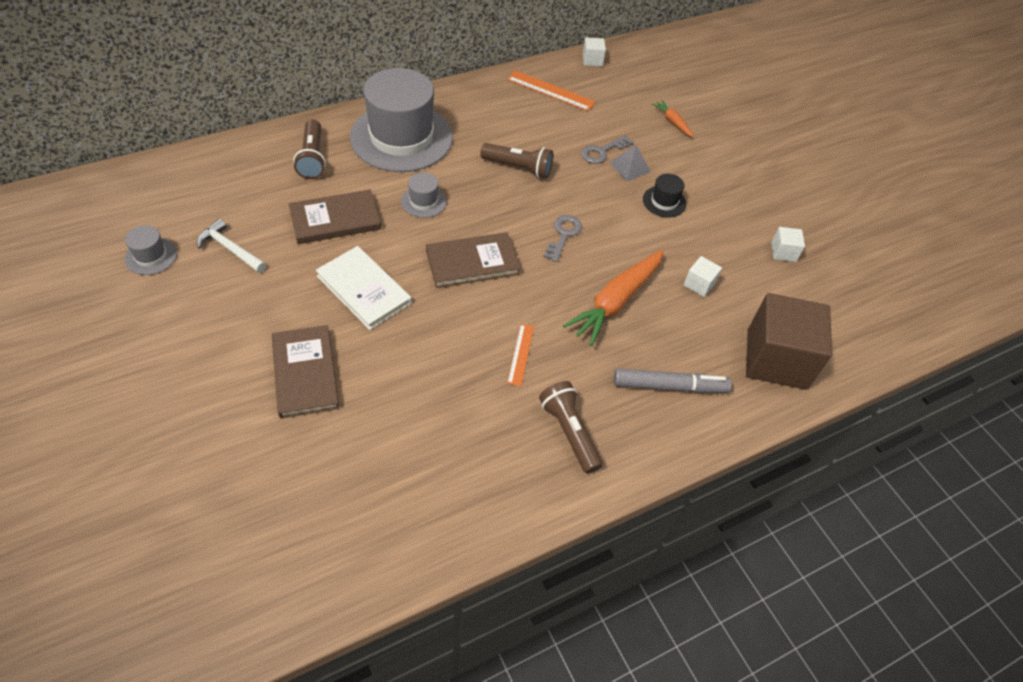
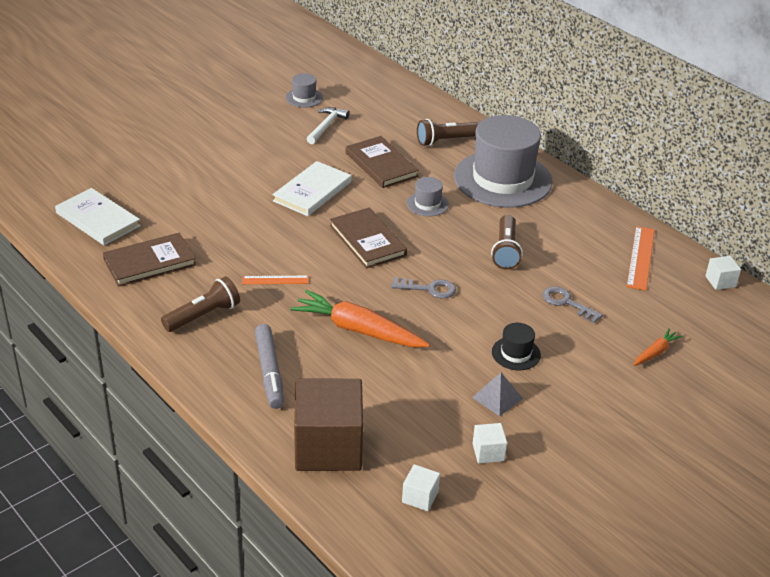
camera: 80 degrees right, 15 degrees down
brown book [272,325,339,419] -> brown book moved to [103,233,196,287]
grey pyramid [610,145,651,181] -> grey pyramid moved to [472,372,523,417]
white cube [684,256,722,297] -> white cube moved to [402,464,440,511]
none -> white book [55,188,141,245]

